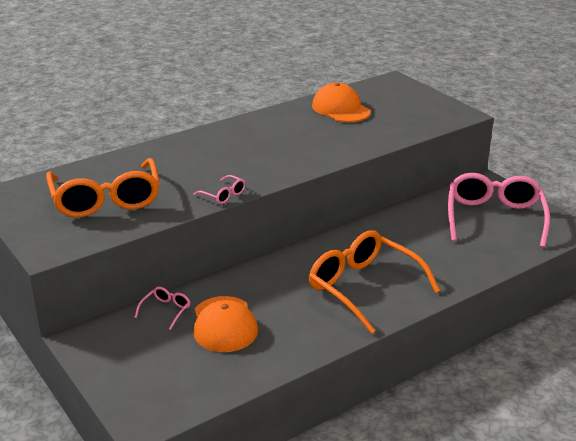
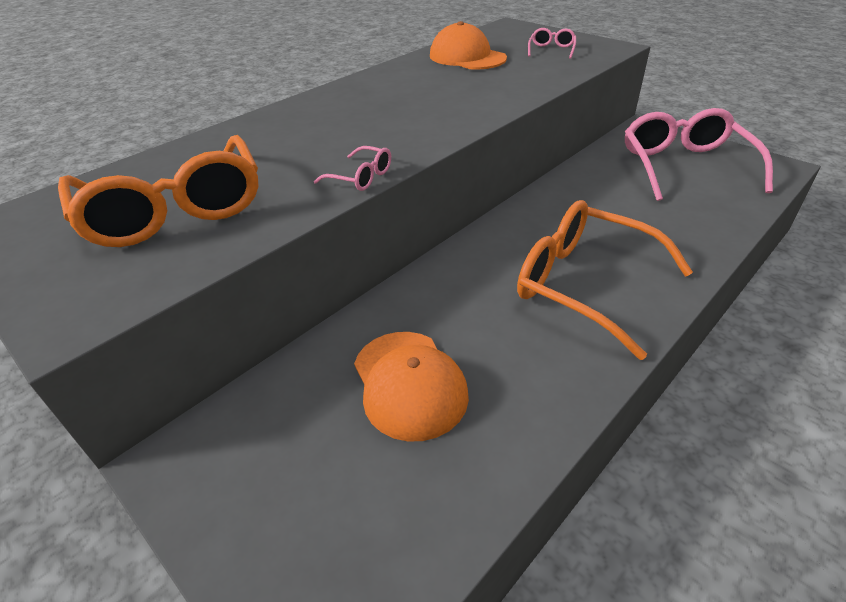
camera: 10 degrees left, 10 degrees up
pink glasses [134,287,190,330] -> pink glasses moved to [528,28,576,59]

